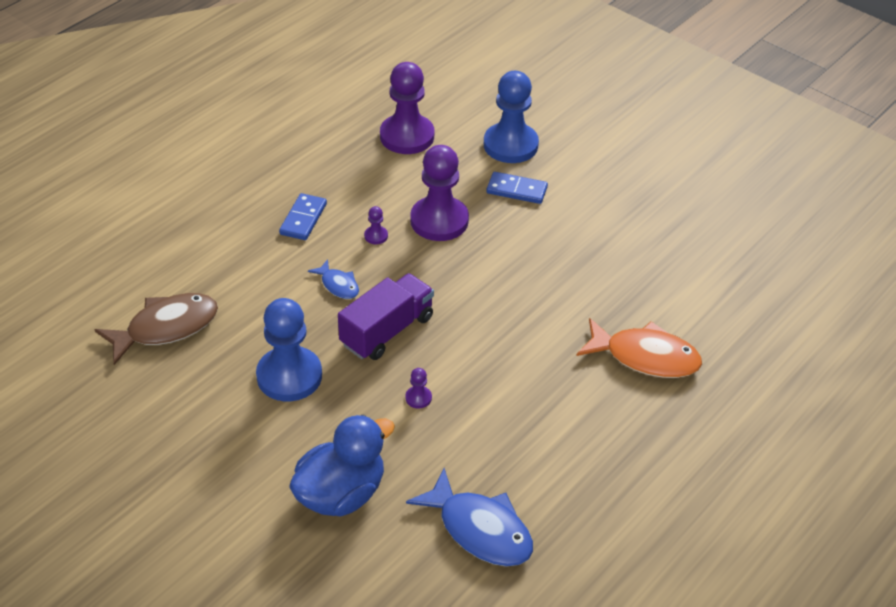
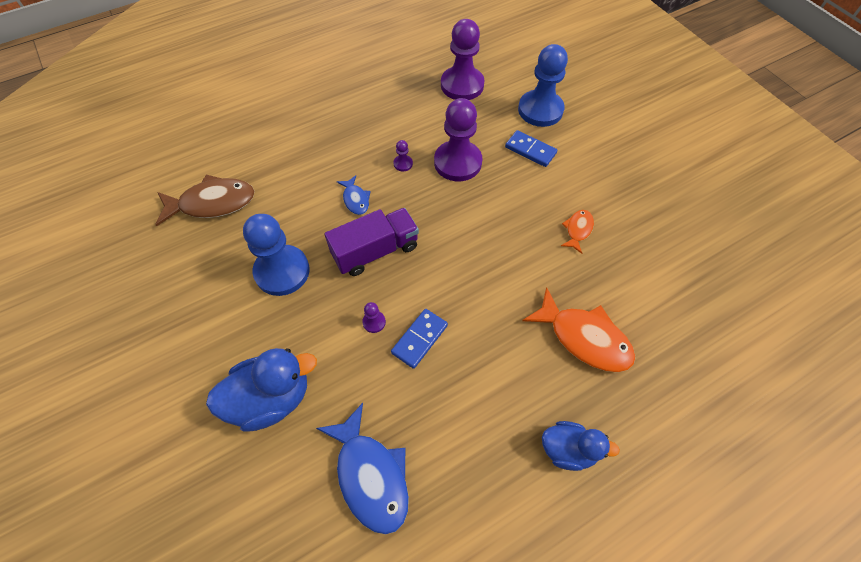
camera: 20 degrees right, 15 degrees up
blue domino [279,193,327,240] -> blue domino moved to [391,309,448,369]
none -> blue duck [542,421,620,471]
none -> orange fish [561,210,594,254]

